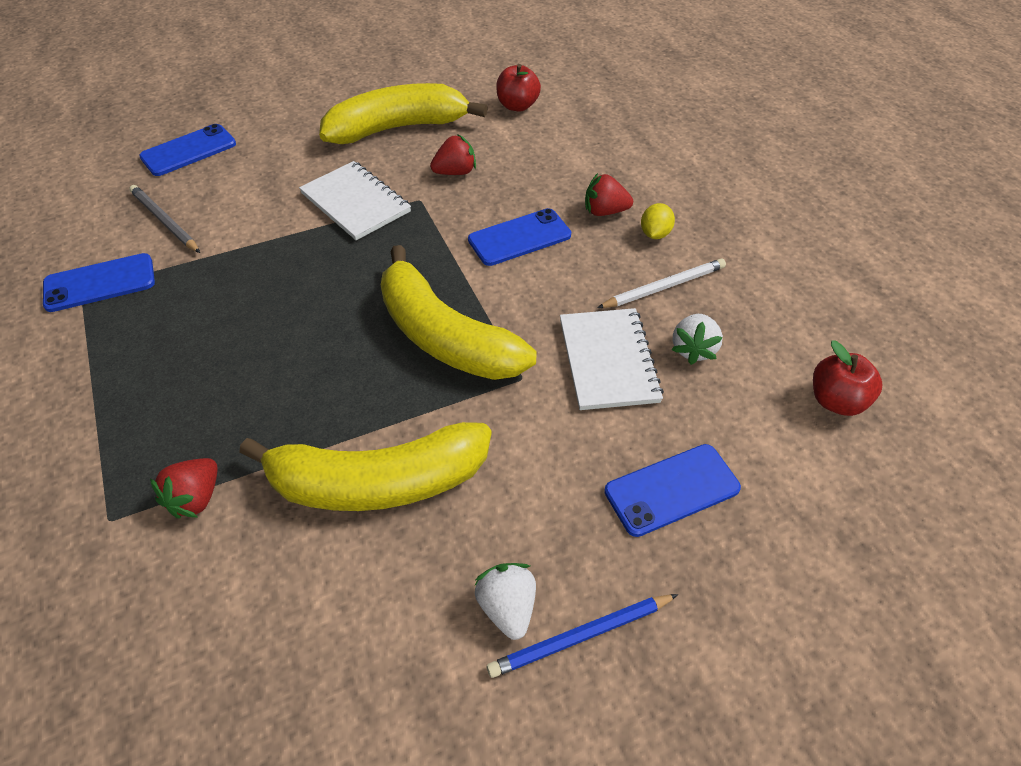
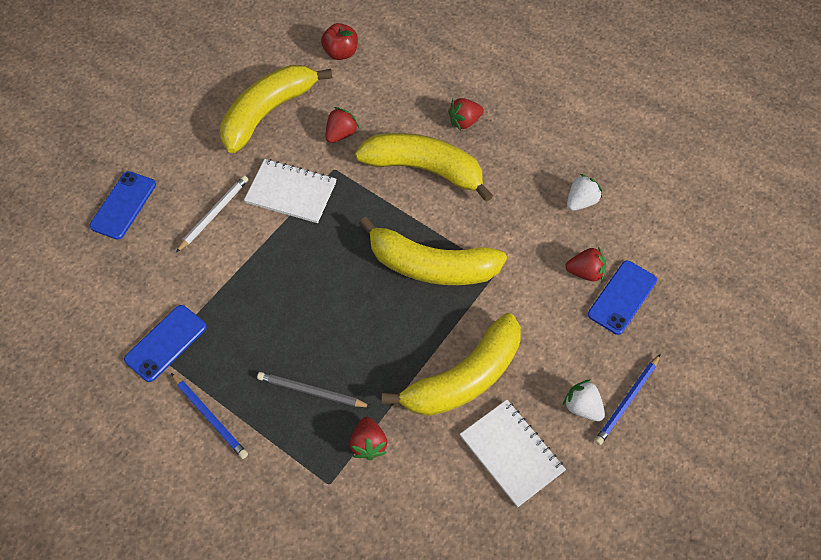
camera: 30 degrees left, 10 degrees up
grey pencil [129,185,200,253] -> grey pencil moved to [257,372,371,407]
blue phone [468,208,571,266] -> yellow banana [355,133,493,202]
white notebook [560,308,664,410] -> white notebook moved to [460,400,566,508]
white pencil [597,258,726,308] -> white pencil moved to [176,175,249,252]
yellow lemon [641,203,675,239] -> none
white strawberry [671,314,723,365] -> white strawberry turned 120 degrees counterclockwise [567,174,602,211]
red apple [813,340,882,416] -> none
none -> blue pencil [171,373,248,459]
none -> red strawberry [565,246,606,282]

